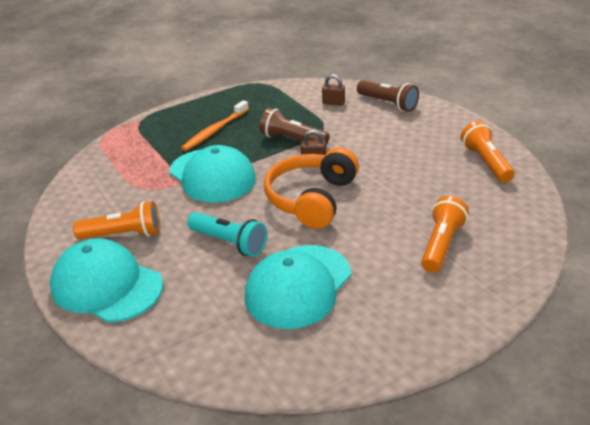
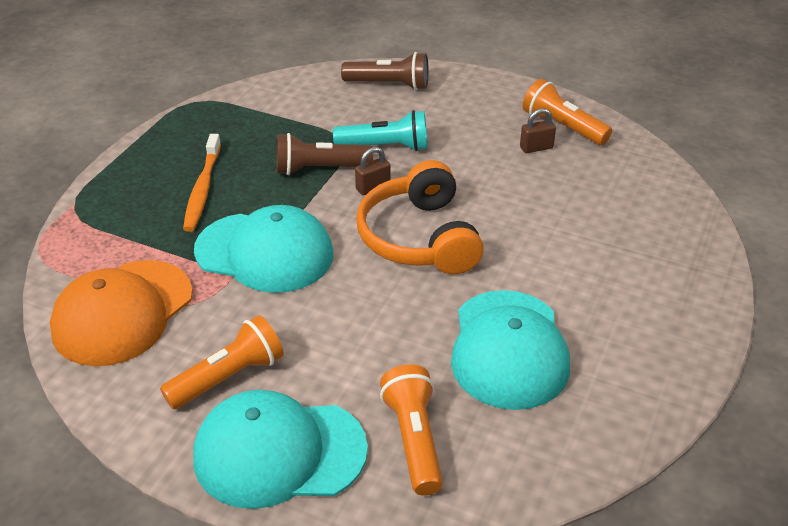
camera: 35 degrees left, 5 degrees up
turquoise flashlight [187,212,267,257] -> turquoise flashlight moved to [333,110,427,151]
brown padlock [322,74,345,106] -> brown padlock moved to [520,108,556,153]
orange flashlight [421,196,469,273] -> orange flashlight moved to [380,364,443,496]
none -> orange cap [50,260,193,366]

